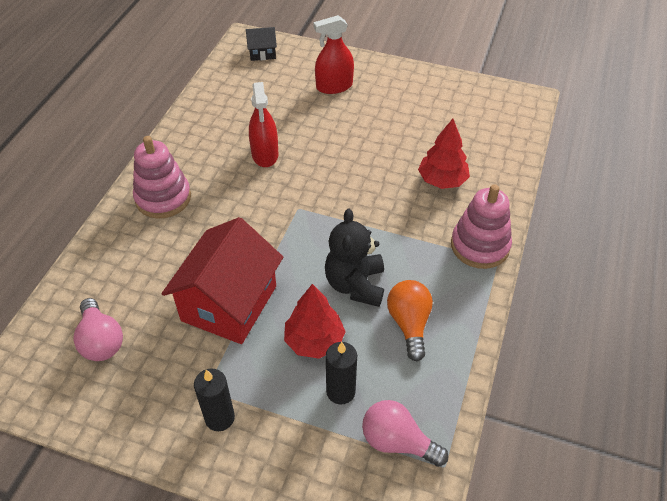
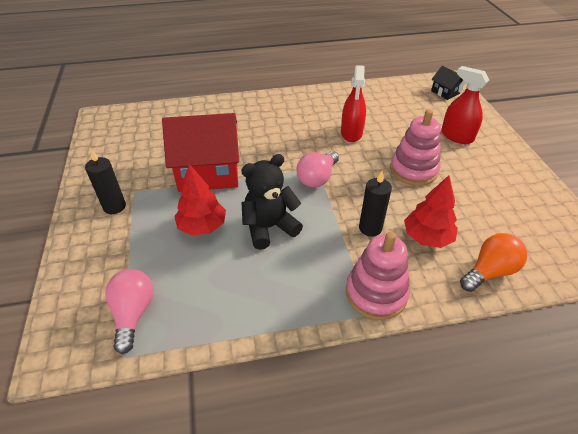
camera: 60 degrees right, 5 degrees down
pink light bulb [74,298,123,361] -> pink light bulb moved to [297,151,339,188]
pink stacking toy [133,136,191,219] -> pink stacking toy moved to [390,109,441,186]
red spray bottle [249,82,278,167] -> red spray bottle turned 45 degrees counterclockwise [341,65,366,142]
black candle [326,342,357,405] -> black candle moved to [359,171,392,237]
orange light bulb [387,280,433,361] -> orange light bulb moved to [460,233,527,292]

